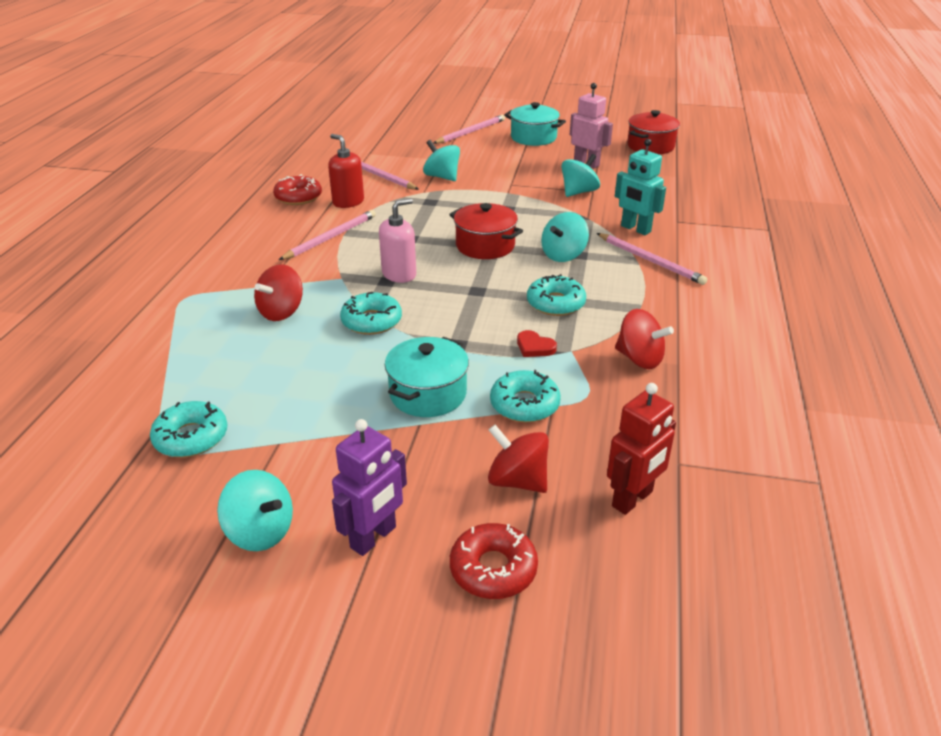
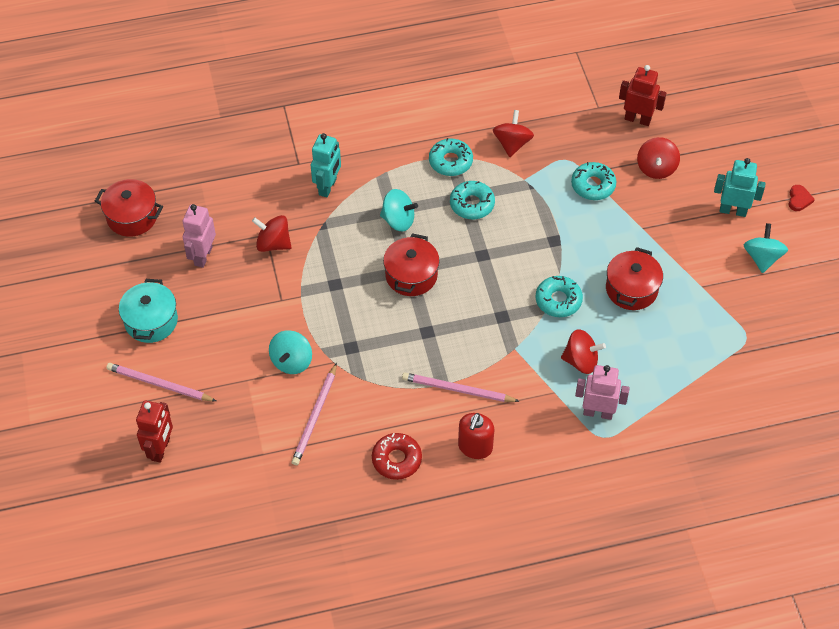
camera: 115 degrees left, 20 degrees up
turquoise donut [150,401,227,457] -> turquoise donut moved to [429,138,473,176]
red soap dispenser [328,134,364,208] -> red soap dispenser moved to [458,413,494,459]
purple robot [332,419,407,556] -> turquoise robot [714,158,766,217]
pink soap dispenser [379,198,416,283] -> none
turquoise pot [385,337,469,417] -> none
red donut [450,523,538,599] -> none
red heart [517,330,557,357] -> red heart moved to [789,185,815,211]
turquoise spinning top [561,154,600,197] -> red spinning top [252,215,292,252]
pink pencil [597,233,707,285] -> none
none -> red robot [136,401,173,463]
none -> pink robot [575,365,629,420]
none -> red pot [606,247,663,310]

